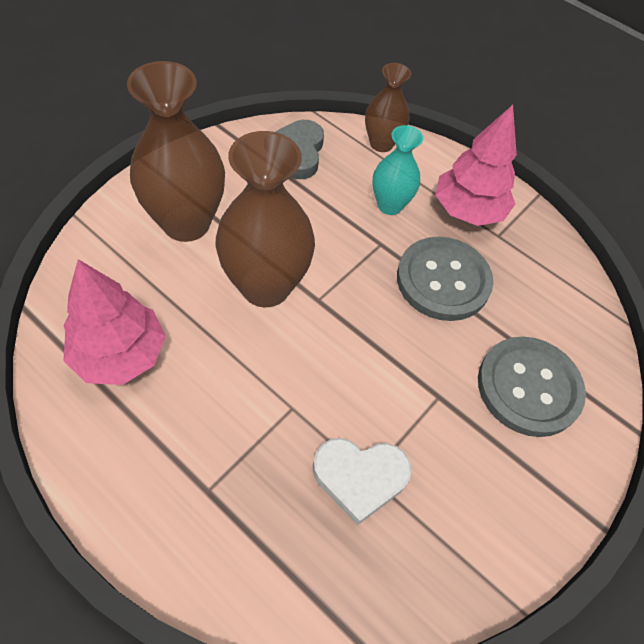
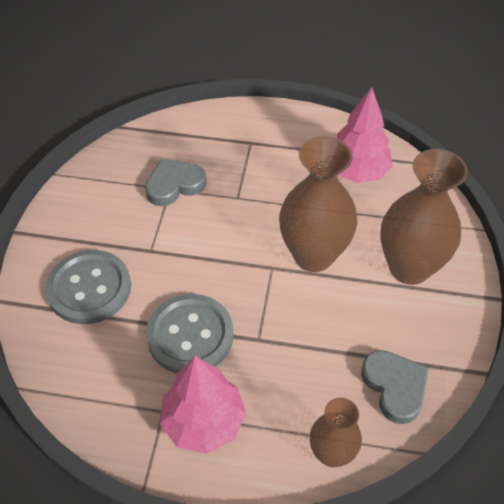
camera: 155 degrees right, 5 degrees down
white heart [313,438,412,525] -> grey heart [145,158,206,206]
turquoise vase [372,125,423,215] -> none

